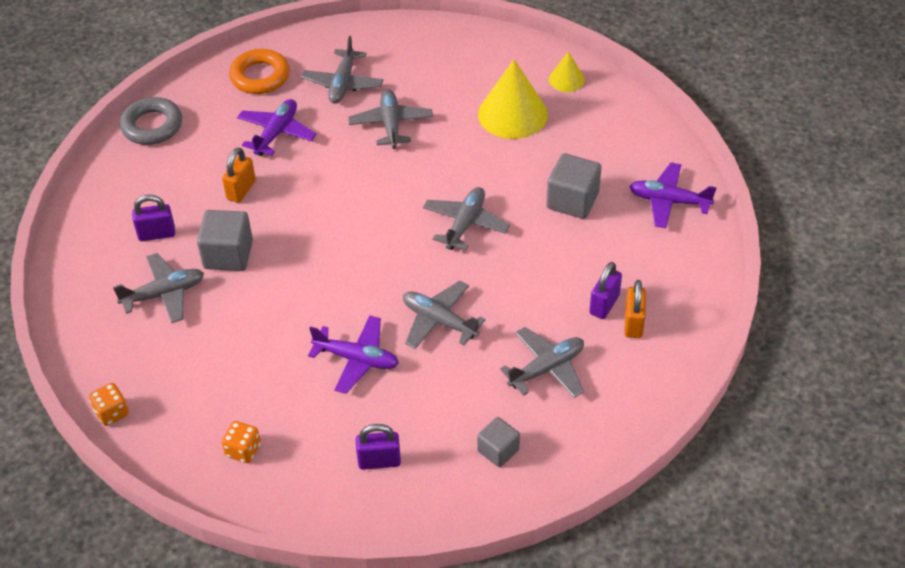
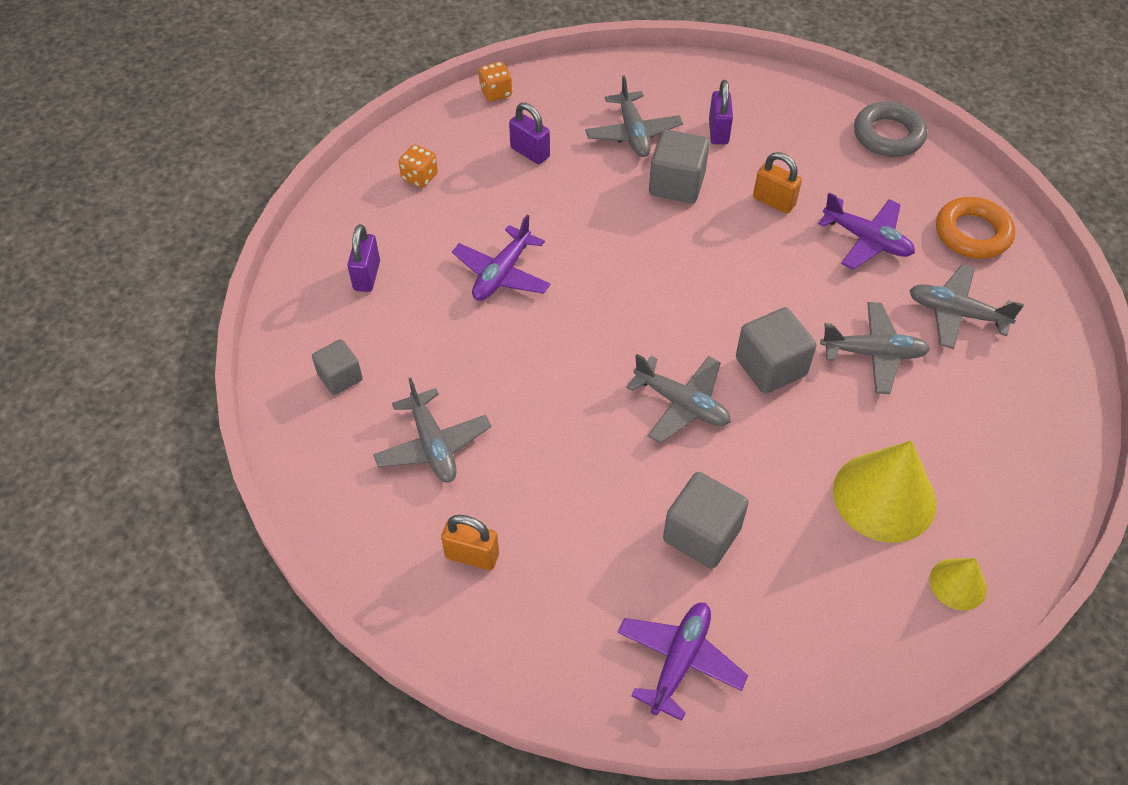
camera: 100 degrees right, 5 degrees up
grey plane [403,281,486,349] -> none
purple padlock [589,262,622,319] -> purple padlock moved to [509,103,550,164]
none -> grey cube [736,307,817,394]

